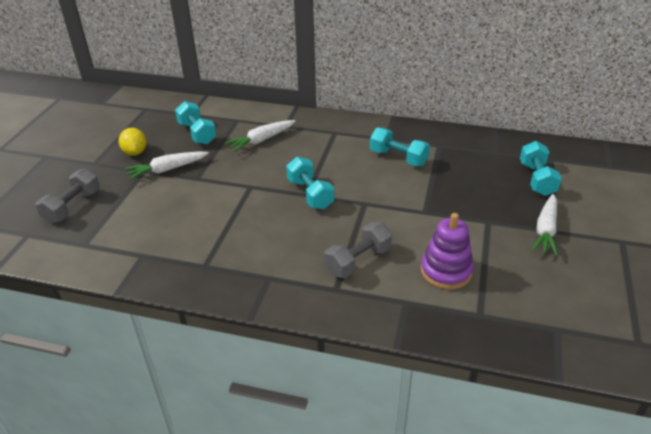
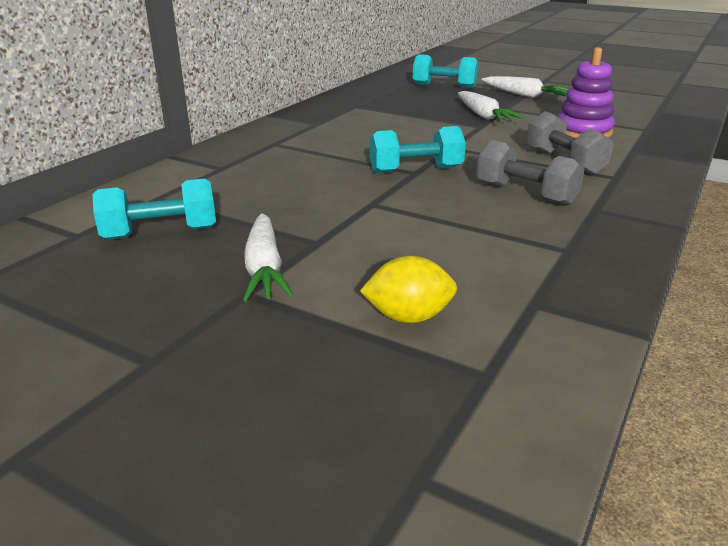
camera: 75 degrees left, 10 degrees down
grey dumbbell [36,168,100,224] -> grey dumbbell moved to [476,140,584,206]
yellow lemon [119,128,146,156] -> yellow lemon moved to [360,256,457,323]
white carrot [225,120,295,152] -> white carrot moved to [458,91,524,122]
turquoise dumbbell [370,127,430,166] -> none

